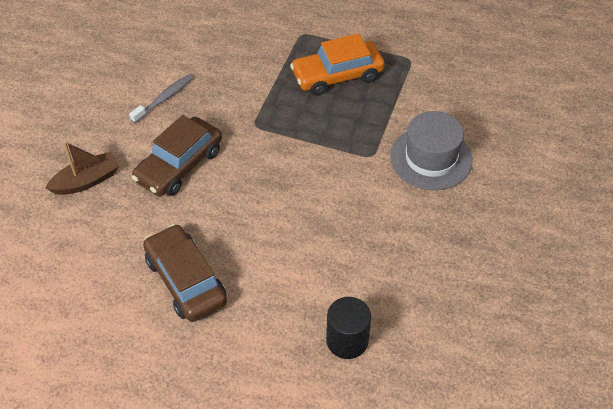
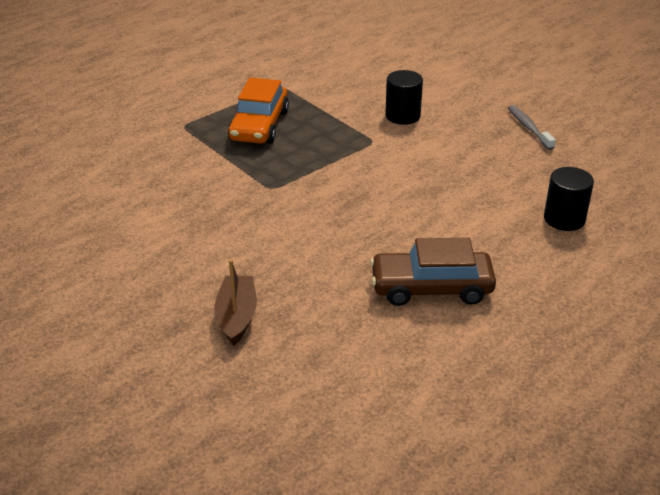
camera: 60 degrees left, 15 degrees down
grey toothbrush [129,75,193,123] -> grey toothbrush moved to [508,105,556,150]
brown car [132,115,222,196] -> none
grey hat [390,111,472,190] -> black cylinder [385,70,423,125]

